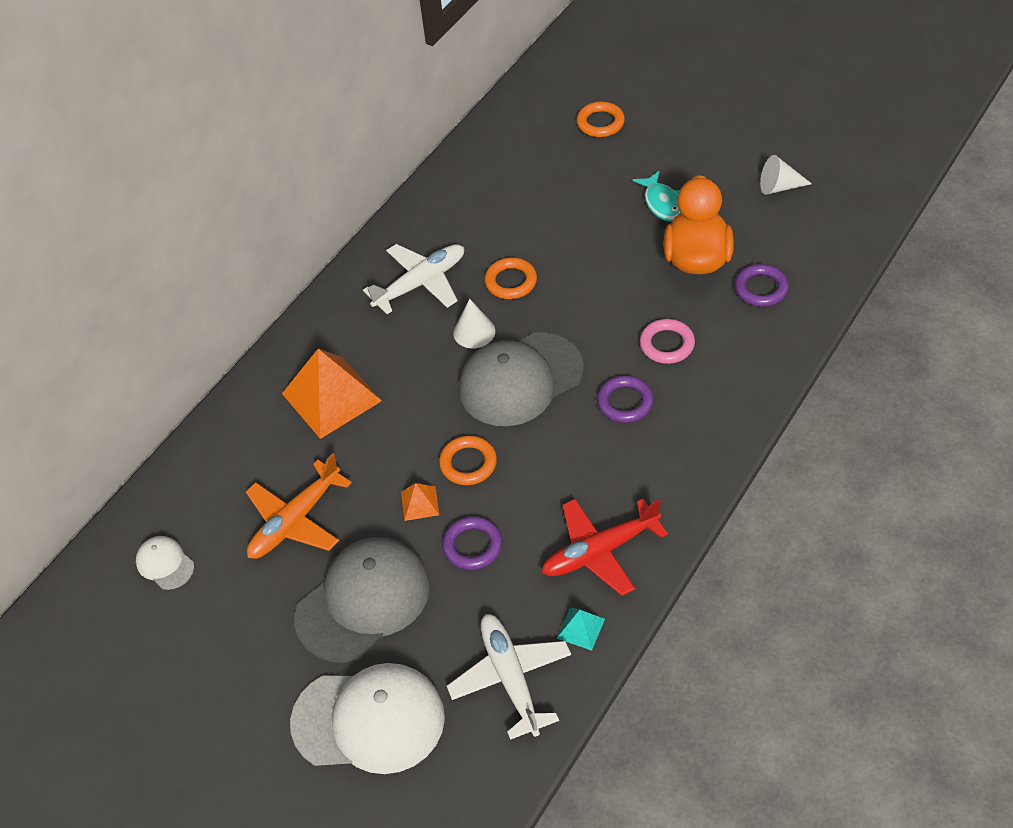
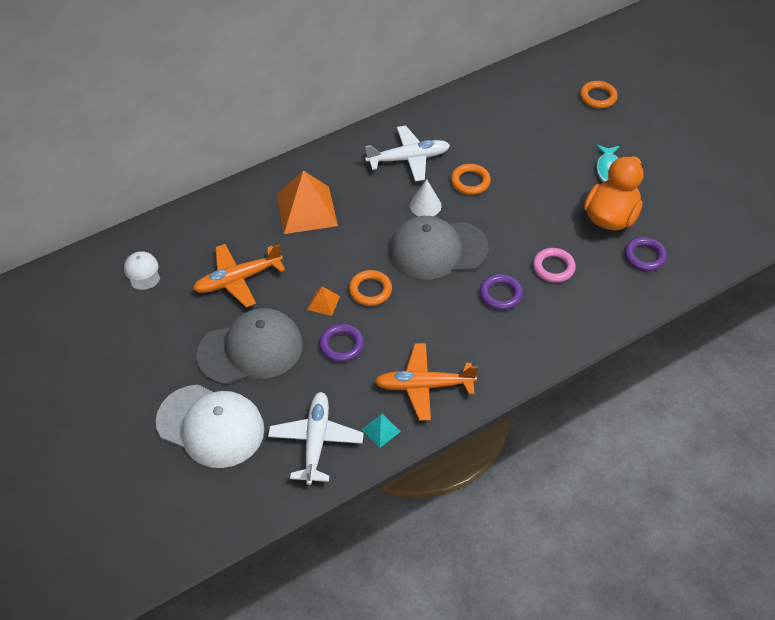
camera: 20 degrees right, 0 degrees up
red plane [542,499,668,596] -> orange plane [374,343,478,421]
white cone [760,155,812,195] -> none

